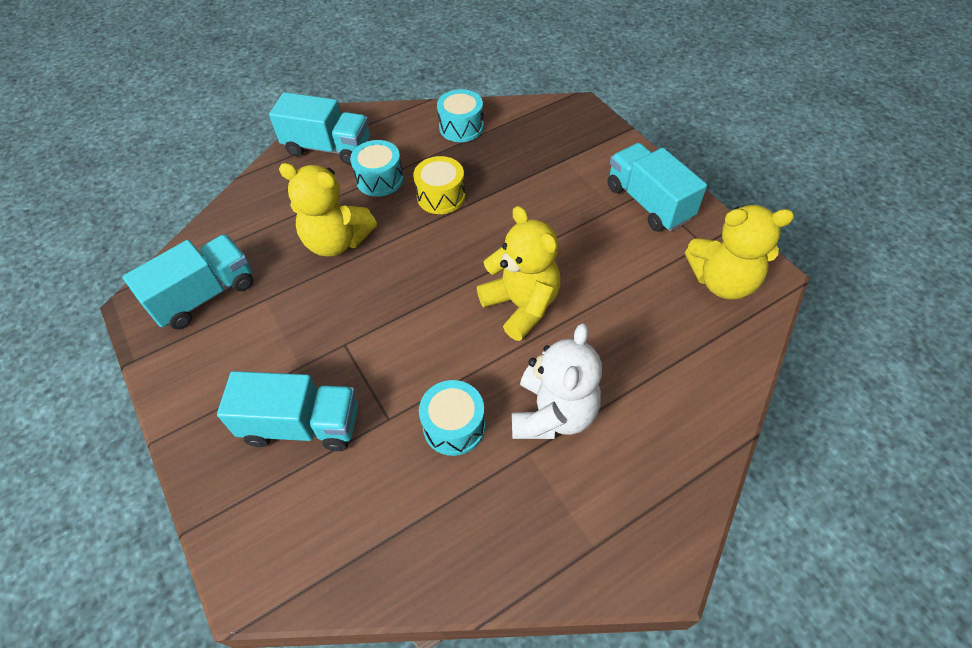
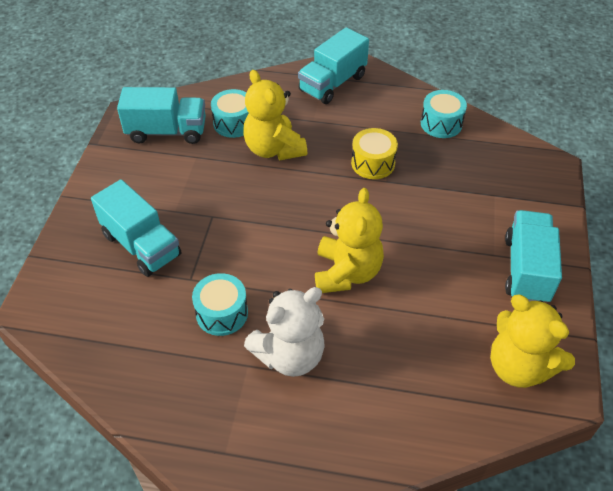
camera: 40 degrees right, 5 degrees down
turquoise truck [269,92,370,165] -> turquoise truck turned 75 degrees clockwise [298,27,369,104]
turquoise drum [350,140,404,197] -> turquoise drum moved to [211,89,249,138]

